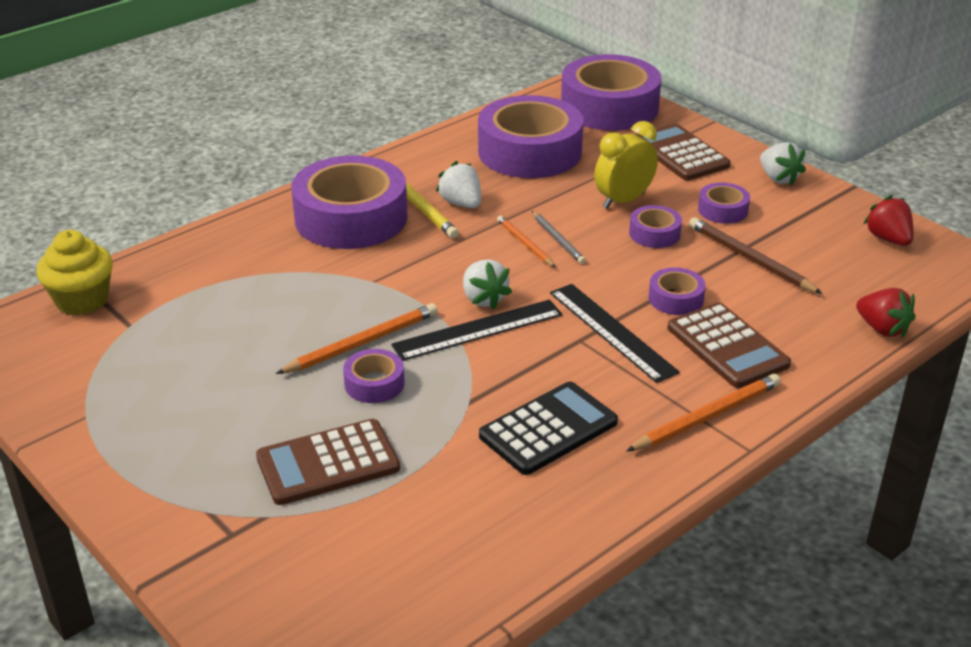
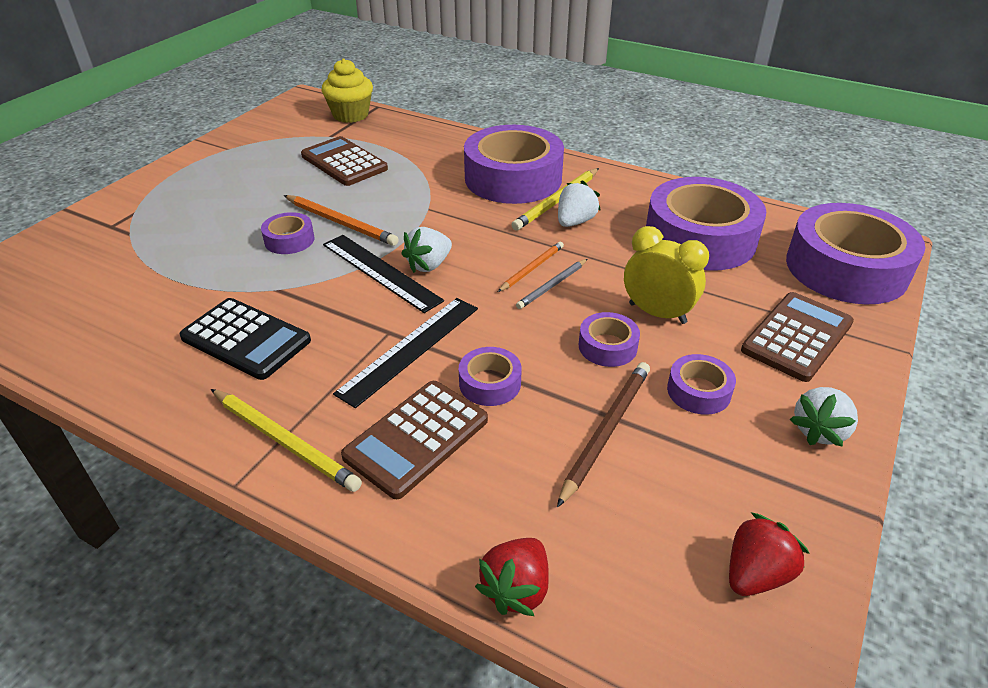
camera: 70 degrees right, 5 degrees up
brown calculator [256,419,400,505] -> brown calculator moved to [301,136,388,186]
orange pencil [626,374,781,451] -> yellow pencil [211,389,362,492]

